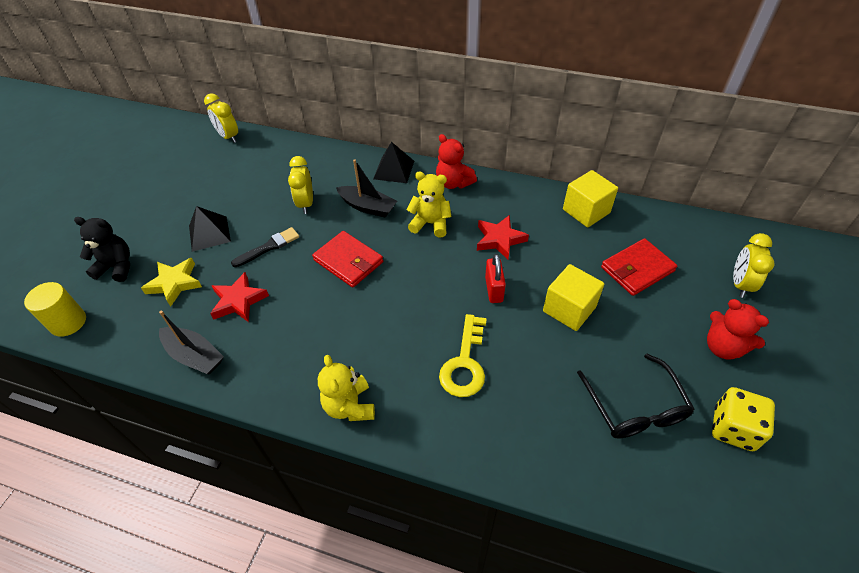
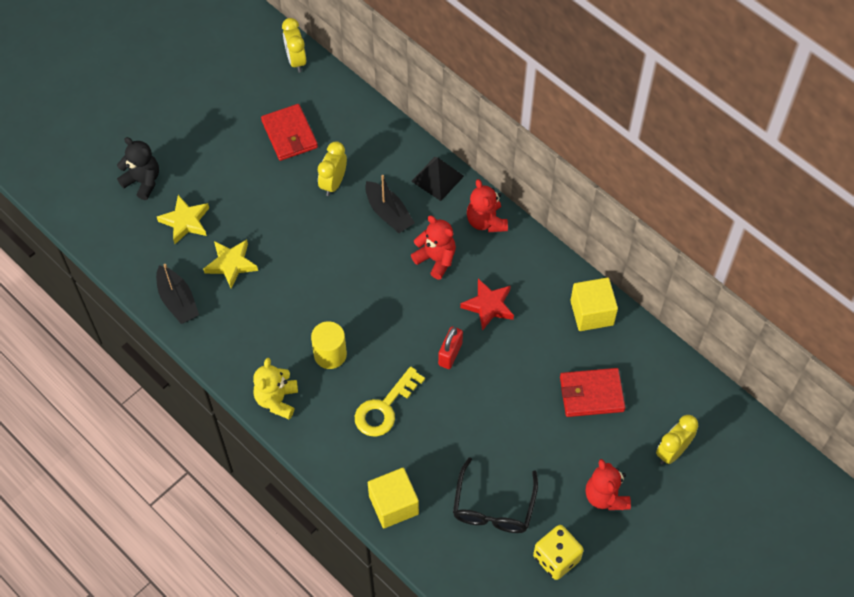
camera: 25 degrees right, 10 degrees up
yellow cylinder [24,282,86,337] -> yellow cylinder moved to [311,321,347,369]
black pyramid [189,206,231,252] -> none
red star [210,272,269,322] -> yellow star [203,240,258,289]
black brush [231,227,299,267] -> none
red wallet [312,231,383,288] -> red wallet moved to [261,104,318,161]
yellow teddy bear [406,172,451,237] -> red teddy bear [411,216,456,279]
yellow cube [543,264,604,331] -> yellow cube moved to [368,468,419,528]

